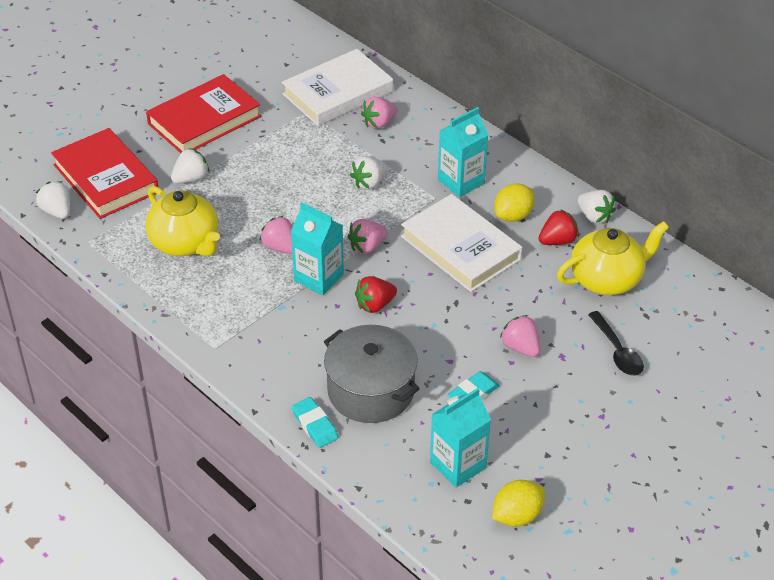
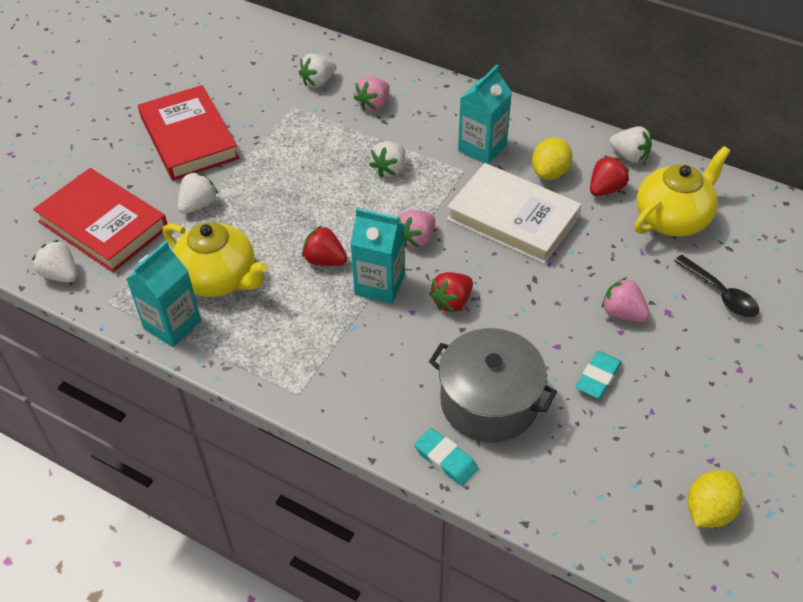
camera: 15 degrees left, 5 degrees up
red book [146,74,261,153] -> red book turned 60 degrees counterclockwise [138,85,239,181]
pink strawberry [260,216,293,254] -> red strawberry [302,226,347,266]
white book [282,49,393,126] -> white strawberry [299,54,336,88]
turquoise carton [430,388,491,488] -> turquoise carton moved to [126,241,201,347]

